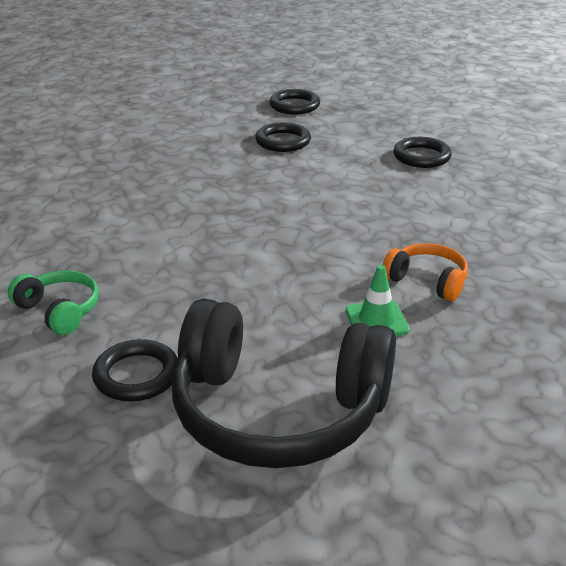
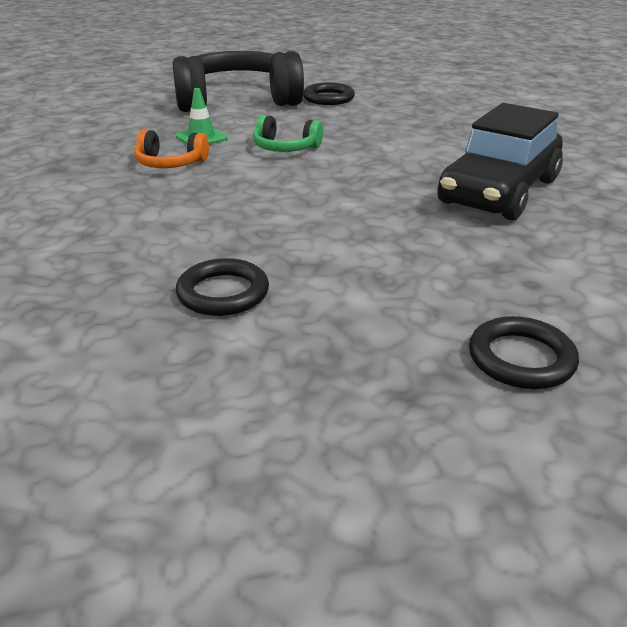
camera: 155 degrees right, 0 degrees up
green headphones [8,270,99,335] -> green headphones moved to [253,115,323,152]
black ring [255,122,311,152] -> none
none -> black car [438,103,563,220]

